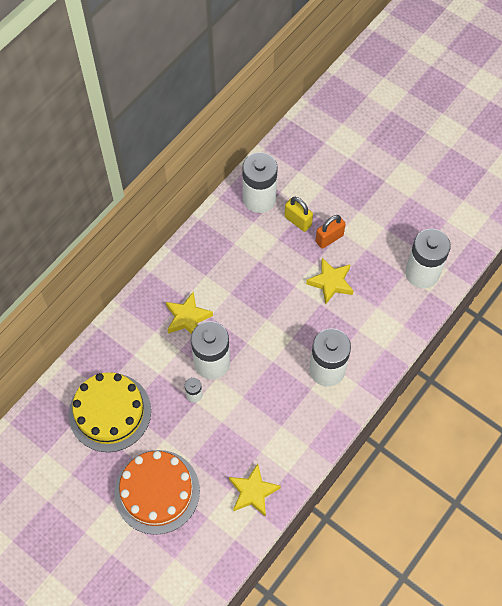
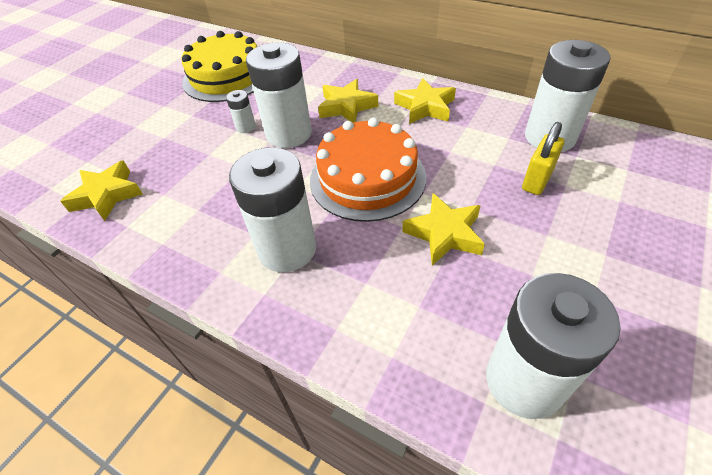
camera: 85 degrees right, 15 degrees down
orange cake [114,450,200,535] -> orange cake moved to [310,118,426,222]
orange padlock [315,215,346,249] -> none
none -> yellow star [394,78,456,124]

